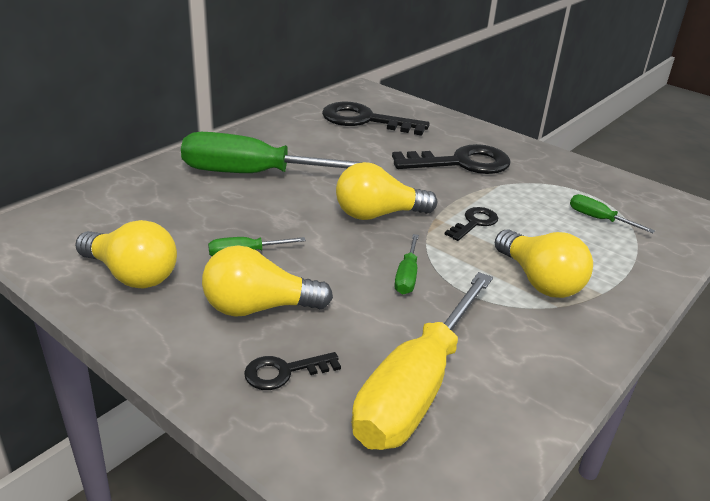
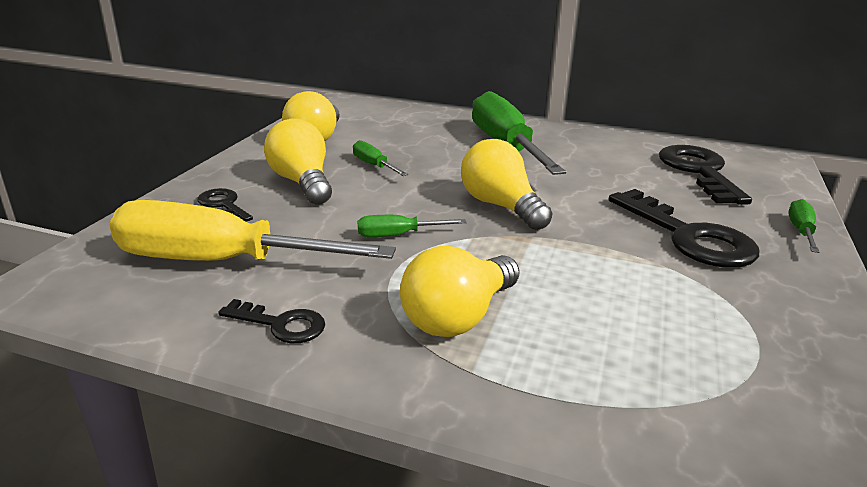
camera: 70 degrees right, 5 degrees down
black key [445,207,498,241] -> black key moved to [218,299,325,343]
green screwdriver [570,194,655,233] -> green screwdriver moved to [788,199,819,253]

